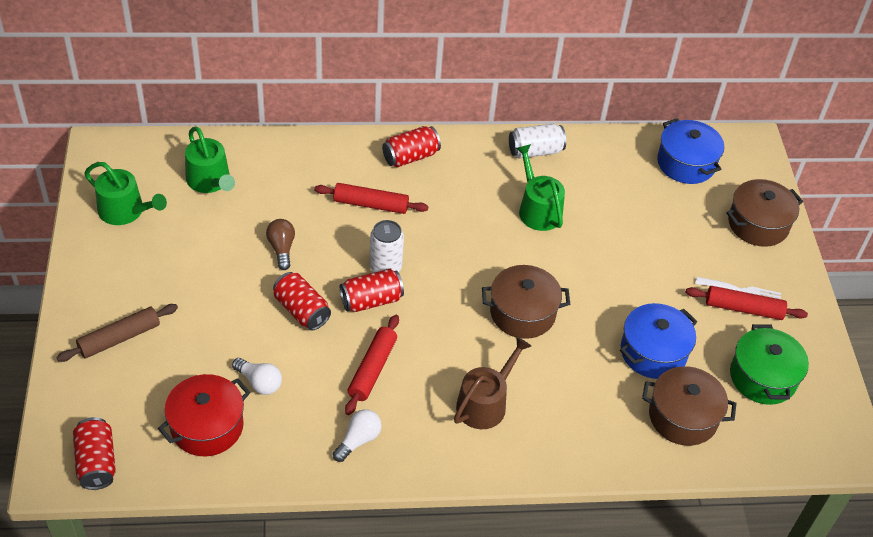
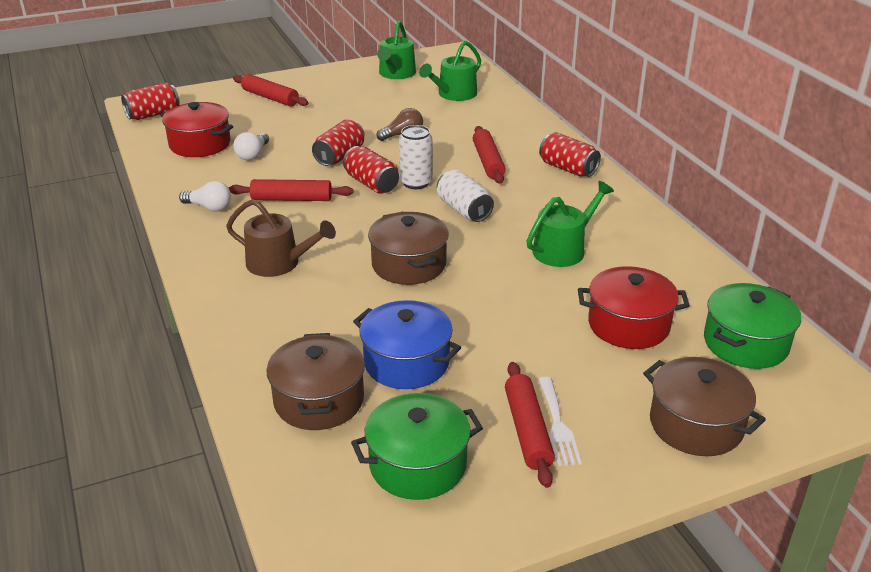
camera: 75 degrees right, 15 degrees down
brown rolling pin [56,304,178,362] -> red rolling pin [233,74,308,107]
white can [509,124,566,158] -> white can moved to [437,170,494,222]
blue pot [657,118,724,184] -> green pot [704,283,801,369]
none -> red pot [578,266,690,349]

